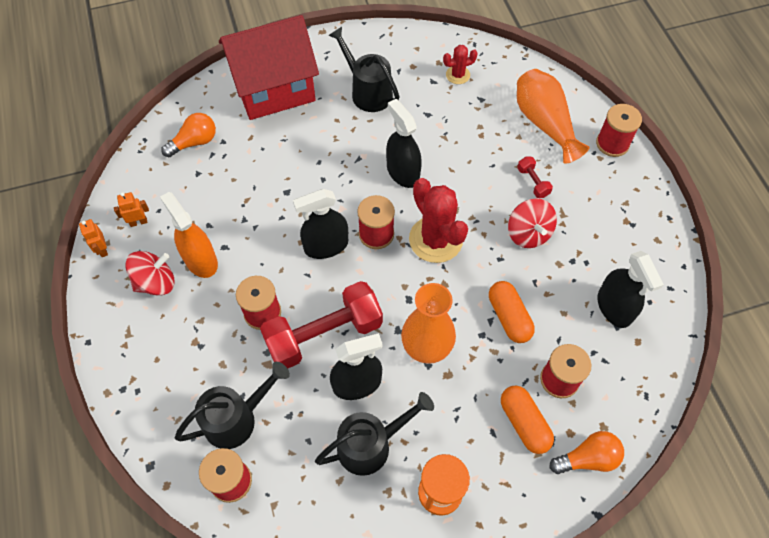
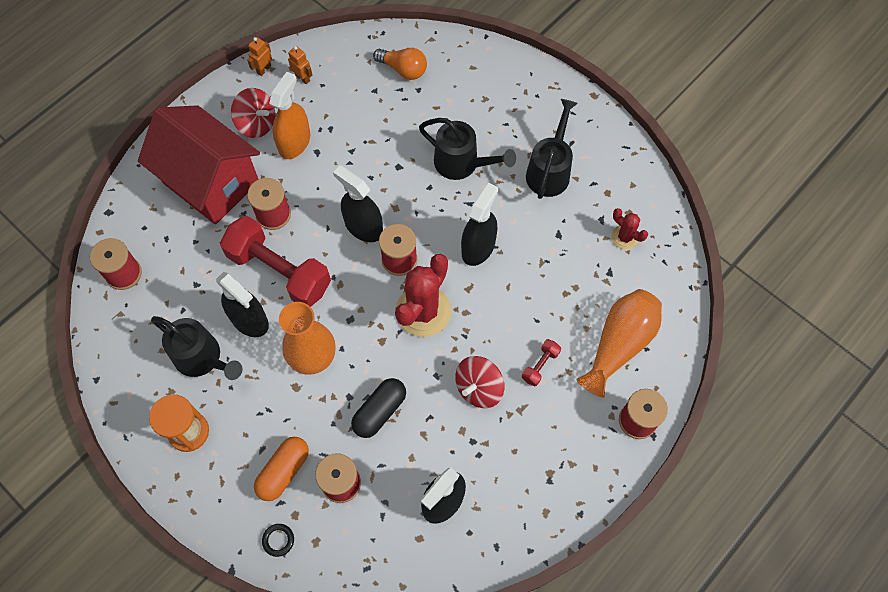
camera: 60 degrees right, 5 degrees up
black watering can [175,362,290,449] -> black watering can moved to [419,118,516,180]
red house [219,15,319,120] -> red house moved to [138,105,260,224]
orange capsule [489,281,535,343] -> black capsule [351,378,406,438]
orange light bulb [550,431,624,474] -> black ring [262,524,294,557]

